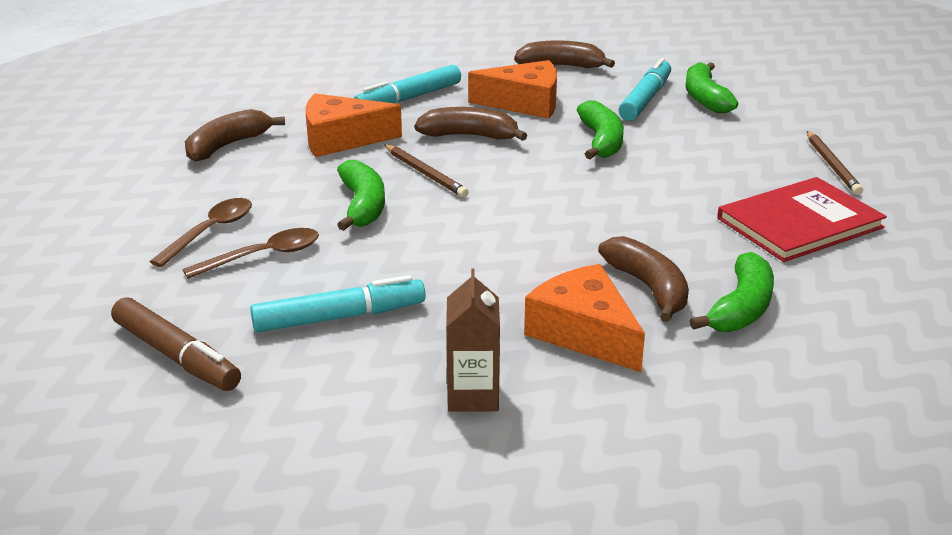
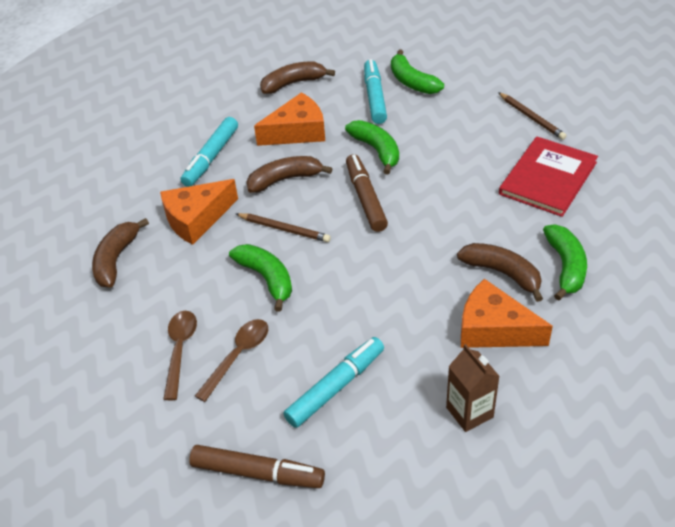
camera: 25 degrees left, 15 degrees up
none -> brown marker [346,154,388,232]

